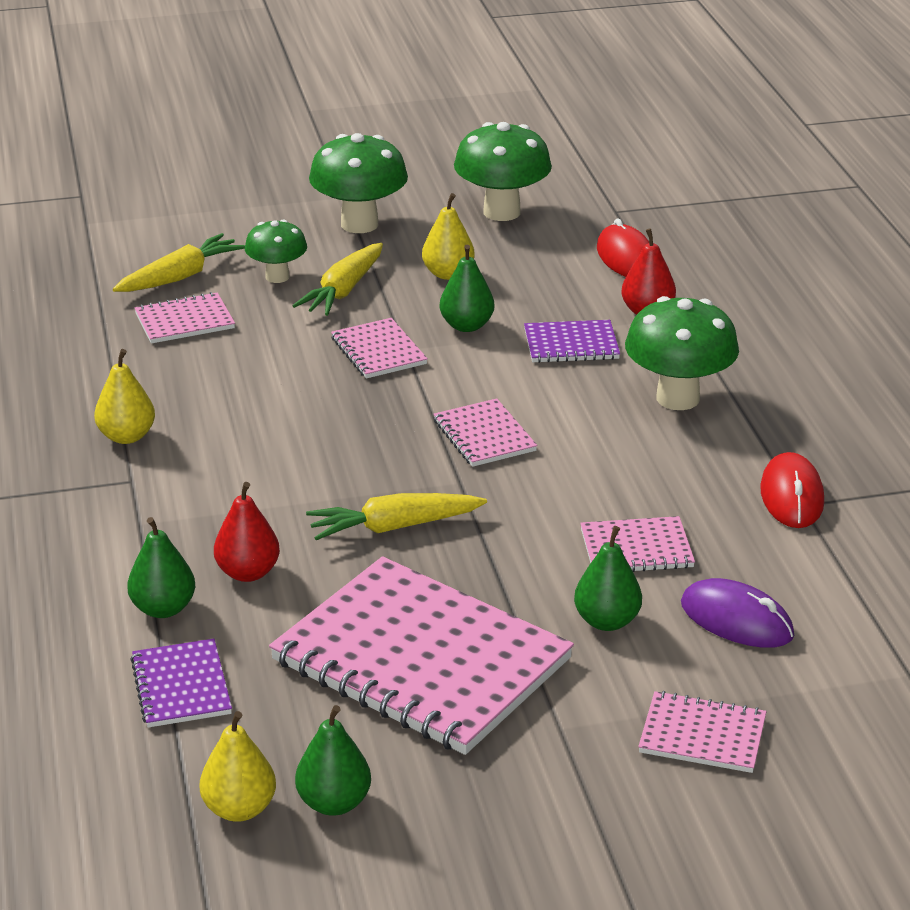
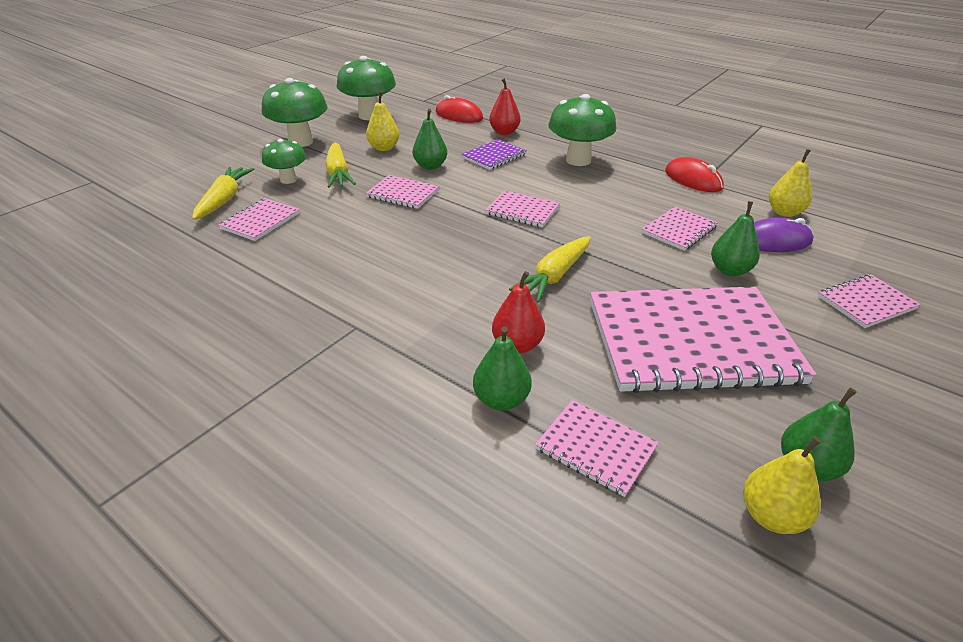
camera: 40 degrees left, 5 degrees up
yellow pear [94,349,155,444] -> yellow pear moved to [769,149,812,217]
purple notebook [130,639,232,728] -> pink notebook [535,400,659,497]

